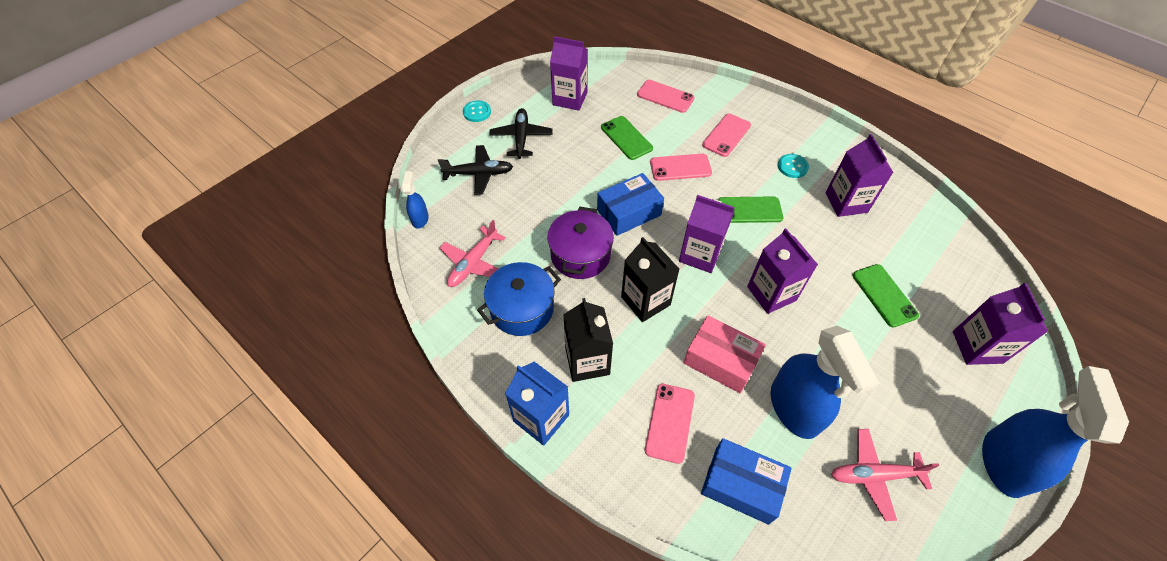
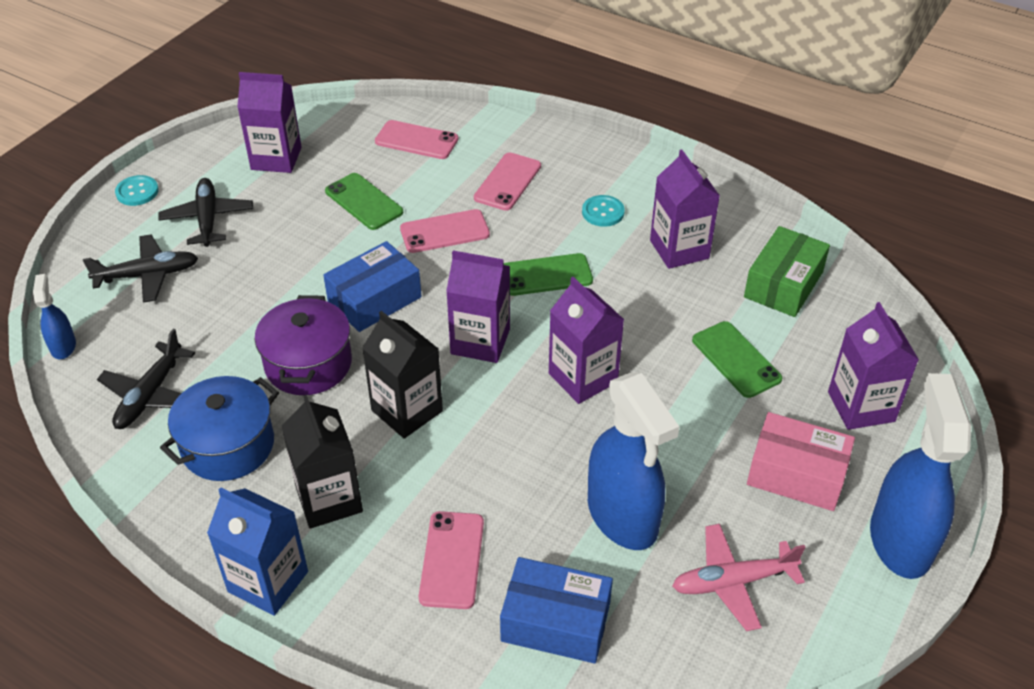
camera: 10 degrees left, 10 degrees down
pink plane [440,220,506,287] -> black plane [97,329,195,429]
pink box [683,316,766,393] -> pink box moved to [747,412,855,511]
none -> green box [744,226,830,317]

